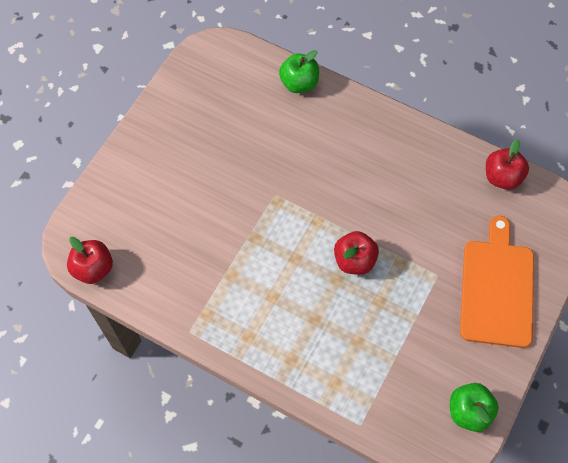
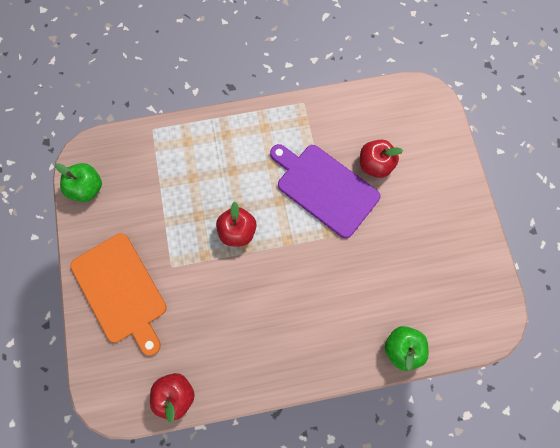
camera: 140 degrees right, 10 degrees up
red apple [67,237,113,284] -> red apple moved to [360,140,403,178]
none -> purple cutting board [270,144,381,238]

